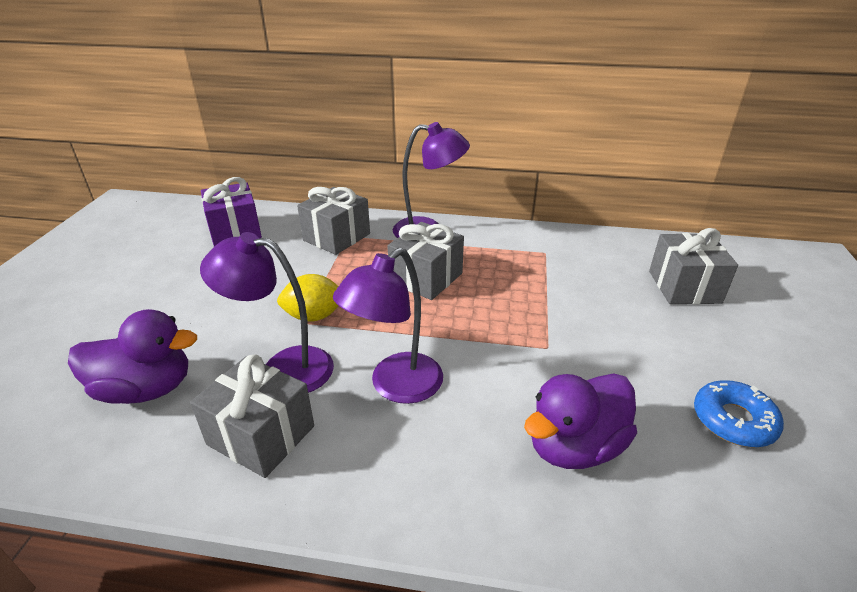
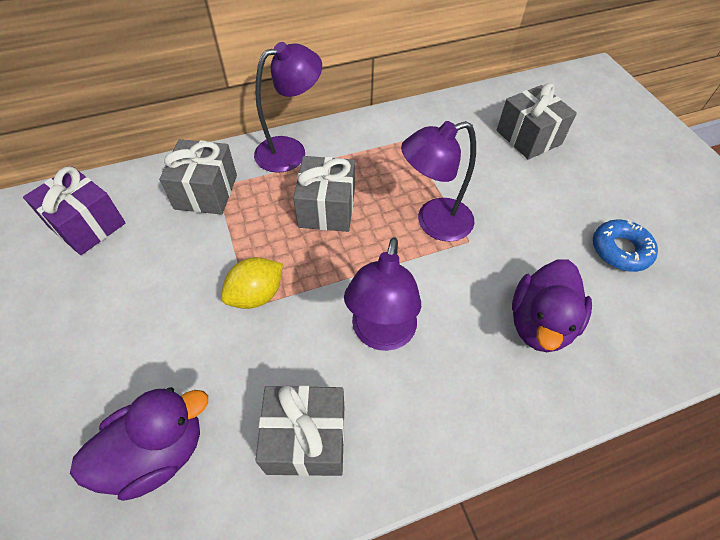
camera: 30 degrees left, 20 degrees up
purple lamp [200,232,334,393] -> purple lamp moved to [401,121,476,242]

